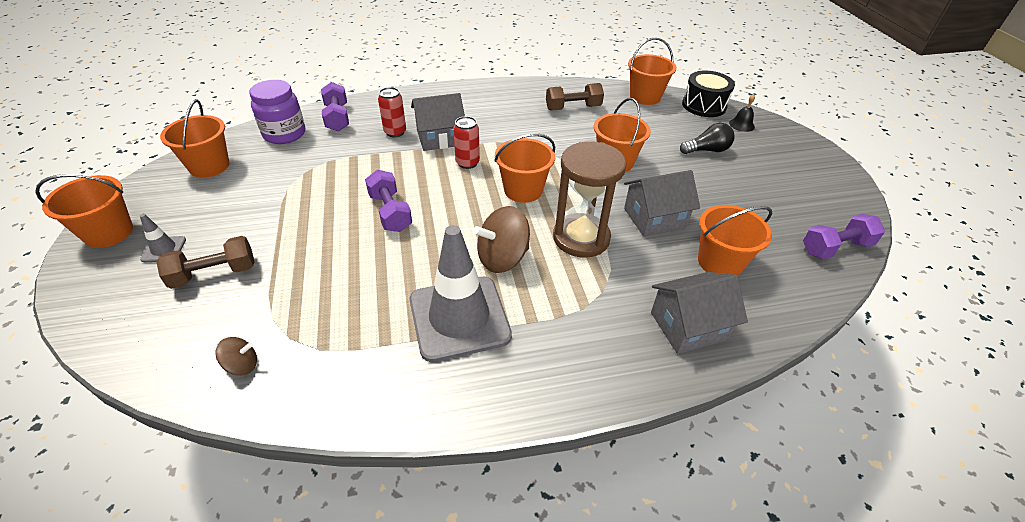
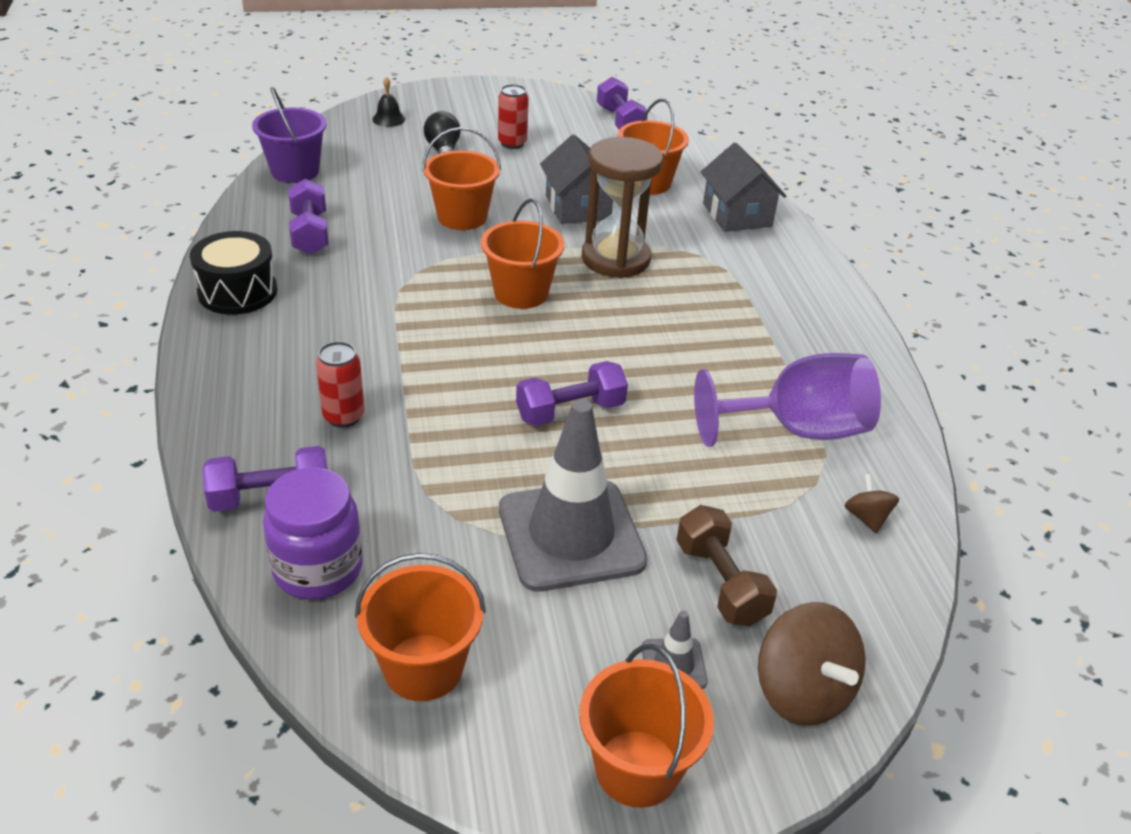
camera: 90 degrees left, 5 degrees down
grey traffic cone [410,225,512,362] -> grey traffic cone moved to [499,399,648,592]
grey house [411,93,465,151] -> none
red can [453,116,480,169] -> red can moved to [498,84,529,149]
brown spinning top [473,206,530,273] -> brown spinning top moved to [758,602,866,726]
brown dumbbell [546,83,604,110] -> purple dumbbell [289,179,329,254]
orange bucket [628,38,677,105] -> purple bucket [252,87,327,183]
black drum [682,71,735,117] -> black drum moved to [190,231,277,314]
none -> purple goblet [694,353,881,447]

